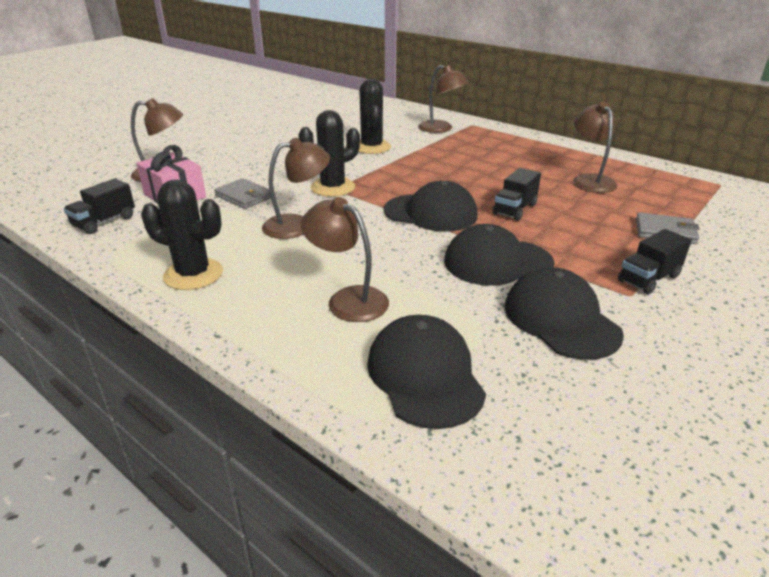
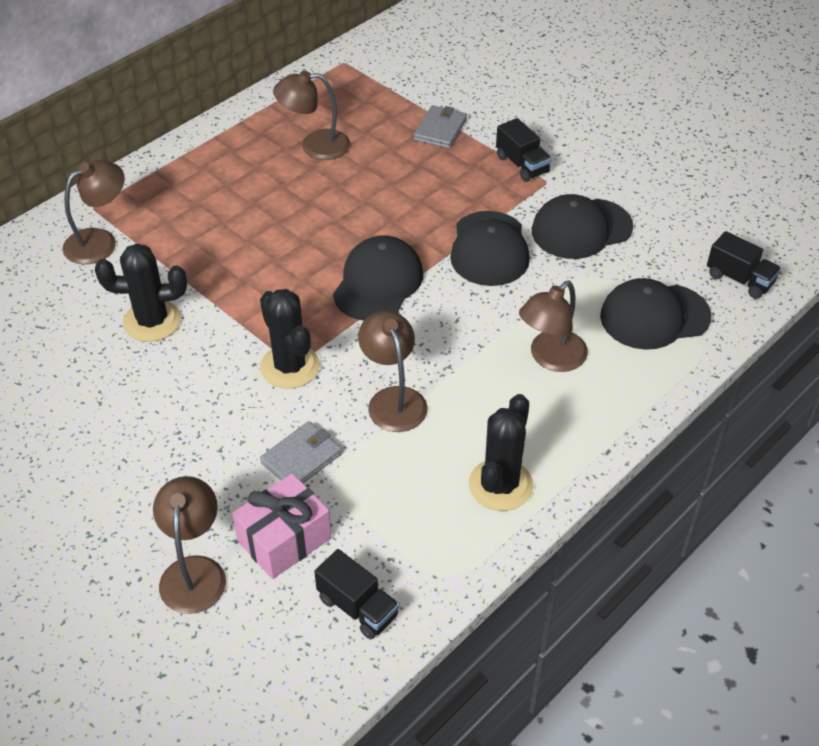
camera: 85 degrees left, 15 degrees up
black truck [493,168,541,221] -> black truck moved to [707,231,781,299]

